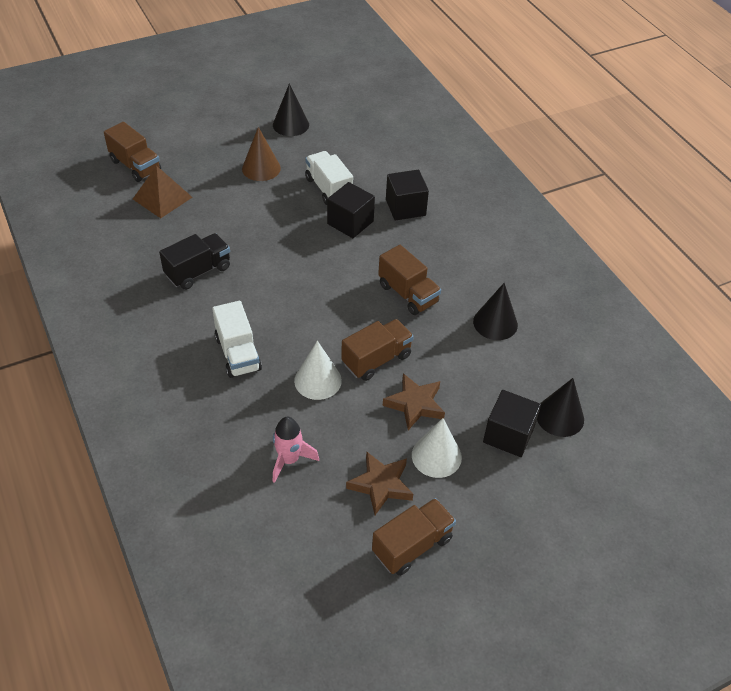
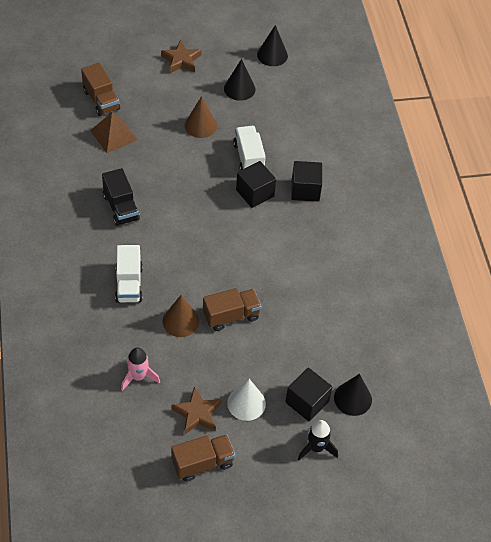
camera: 15 degrees right, 5 degrees up
black truck [159,233,230,290] -> black truck turned 90 degrees clockwise [102,168,140,226]
white cone [294,341,342,400] -> brown cone [162,295,199,337]
brown truck [378,245,441,315] -> none
brown star [383,373,445,430] -> brown star moved to [161,40,201,73]
black cone [473,283,518,340] -> black cone moved to [257,25,288,66]
none -> black rocket [298,420,338,460]

